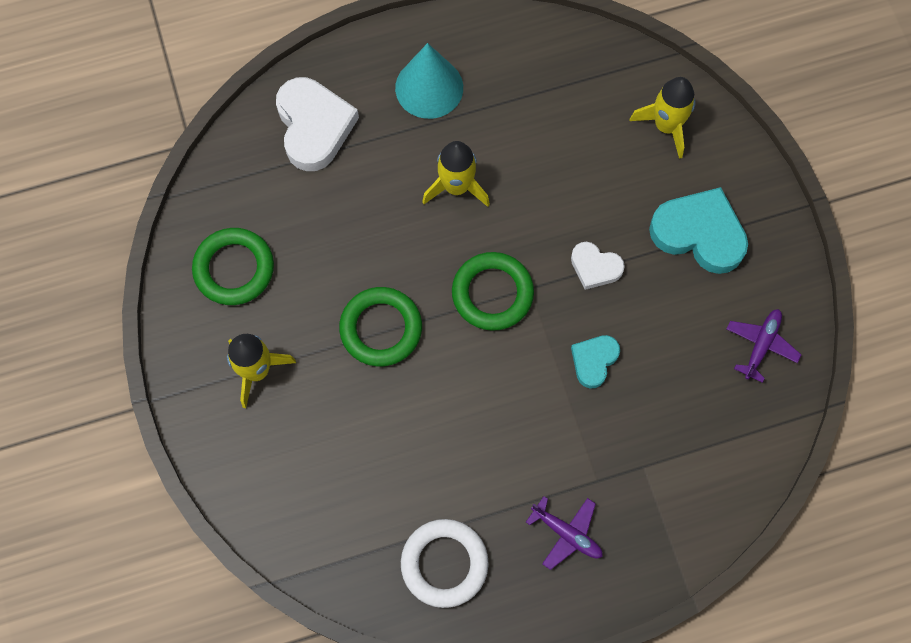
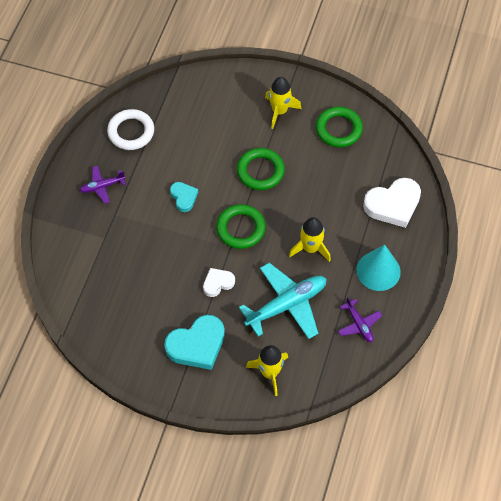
camera: 125 degrees right, 10 degrees down
white heart [276,77,359,171] -> white heart turned 45 degrees counterclockwise [363,178,421,228]
turquoise heart [571,335,620,388] -> turquoise heart moved to [170,182,198,212]
purple plane [727,309,801,383] -> purple plane moved to [338,297,382,342]
none -> turquoise plane [239,263,327,339]

